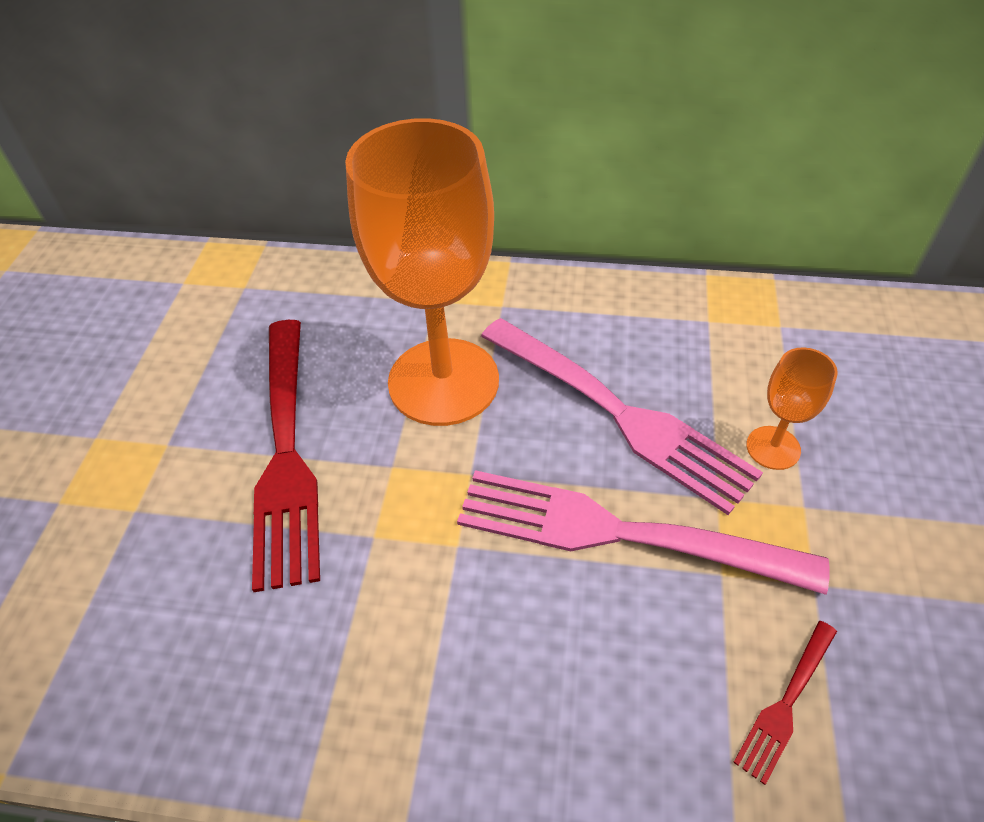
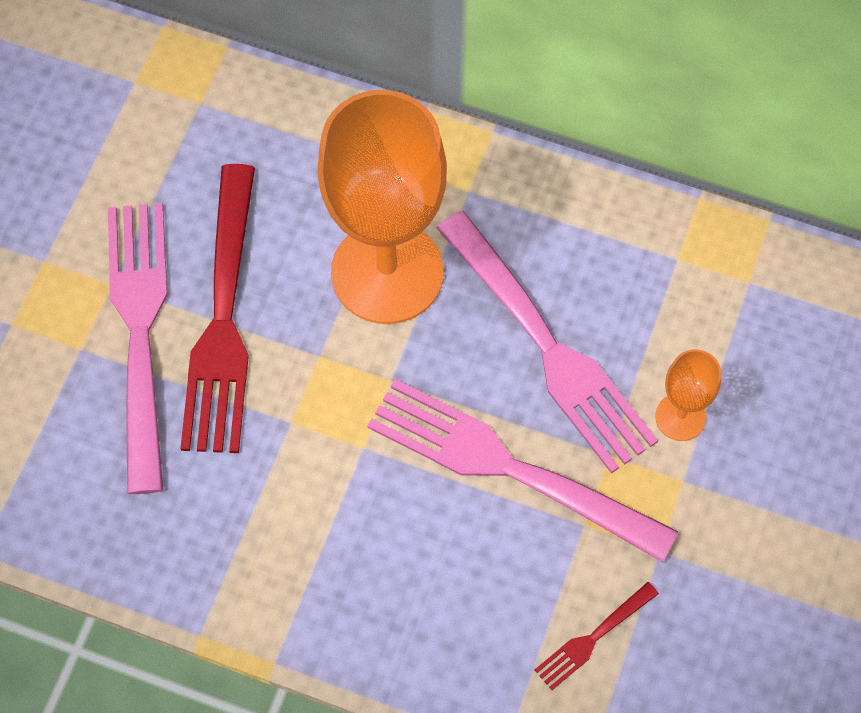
camera: 10 degrees right, 15 degrees up
none -> pink fork [108,203,167,494]

